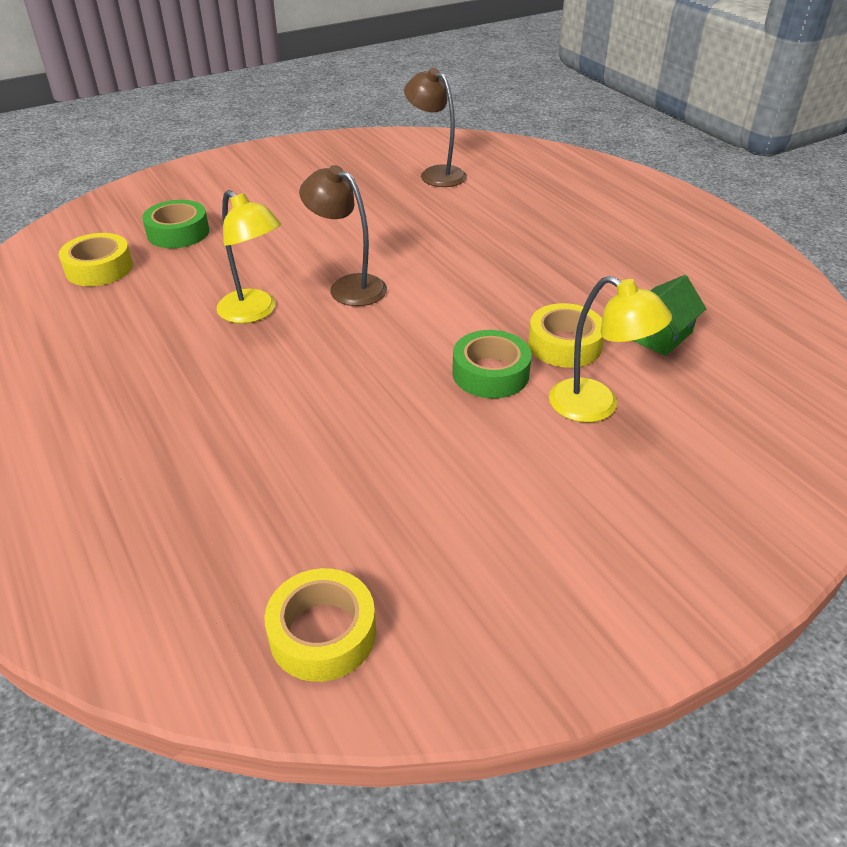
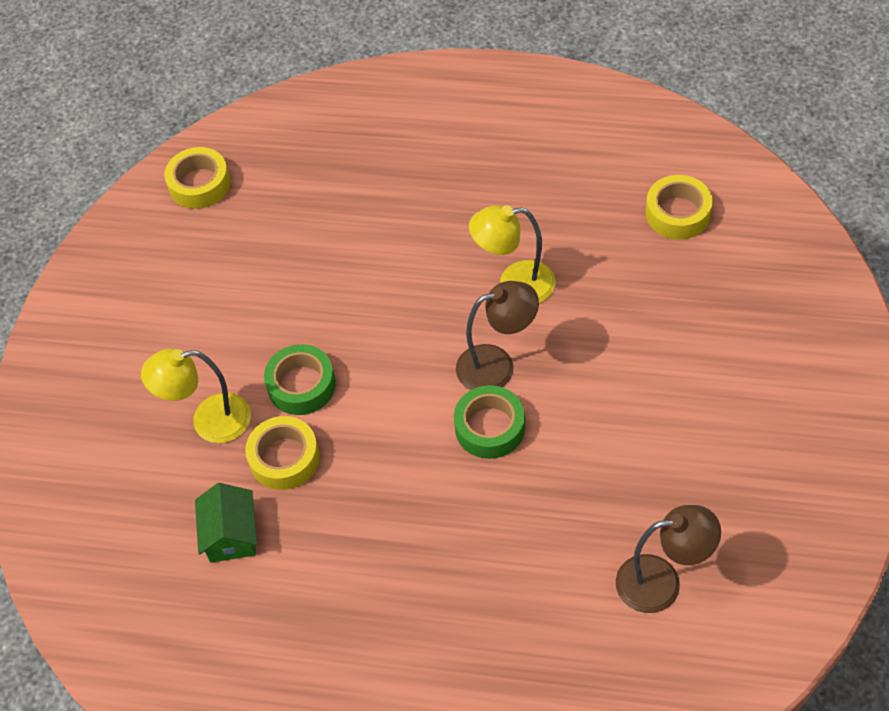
camera: 135 degrees right, 15 degrees up
green tape [142,200,209,248] -> green tape moved to [454,385,525,459]

